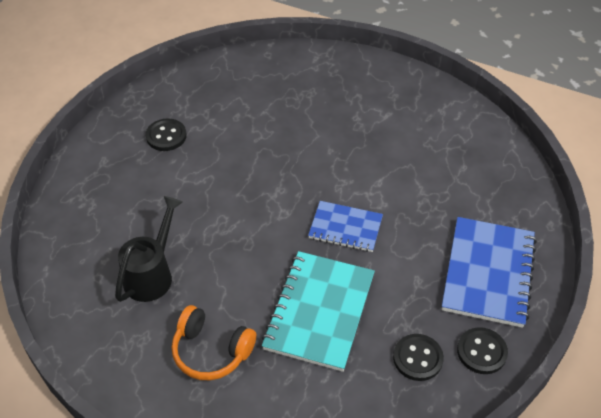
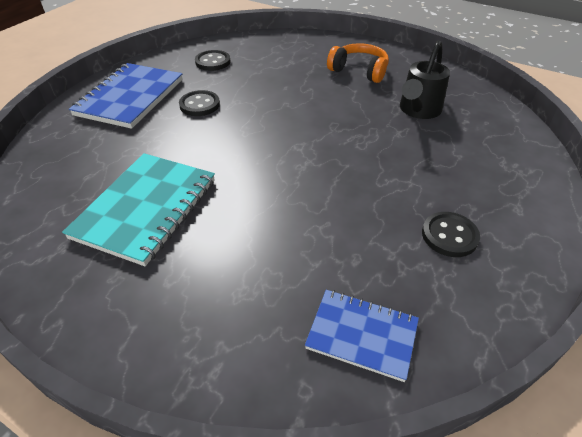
camera: 175 degrees left, 5 degrees down
turquoise notebook [262,251,375,372] -> turquoise notebook moved to [62,153,215,266]
blue notebook [308,201,383,252] -> blue notebook moved to [305,290,419,382]
black button [457,327,508,374] -> black button moved to [179,90,220,116]

